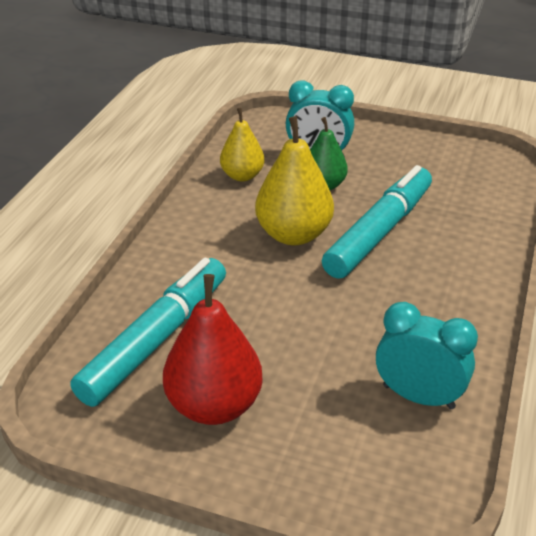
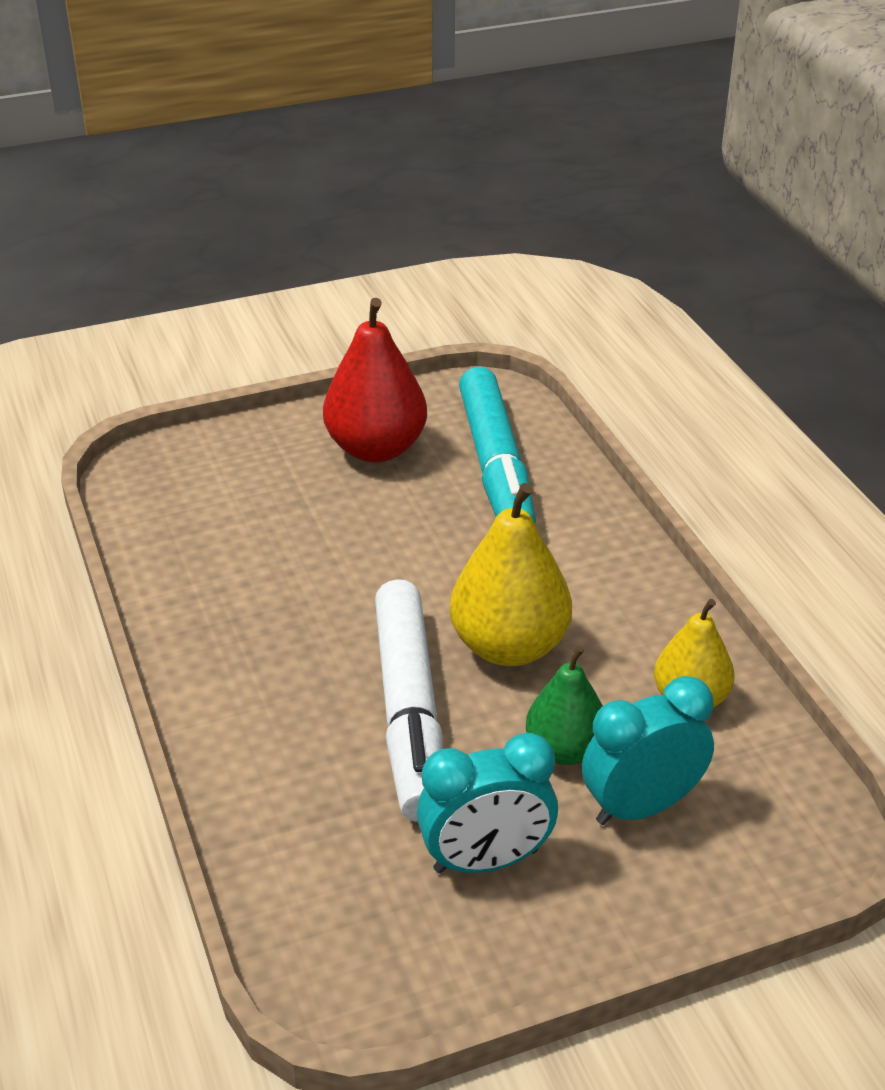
camera: 140 degrees right, 0 degrees up
turquoise marker [322,165,432,279] -> white marker [375,579,443,822]
turquoise clock [376,302,478,409] -> turquoise clock moved to [417,733,558,873]

